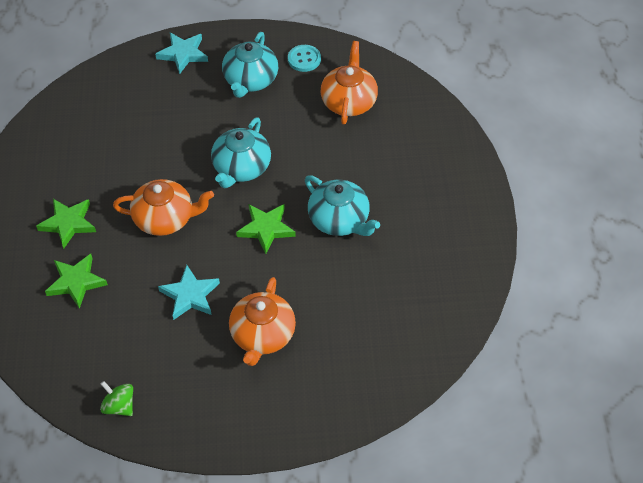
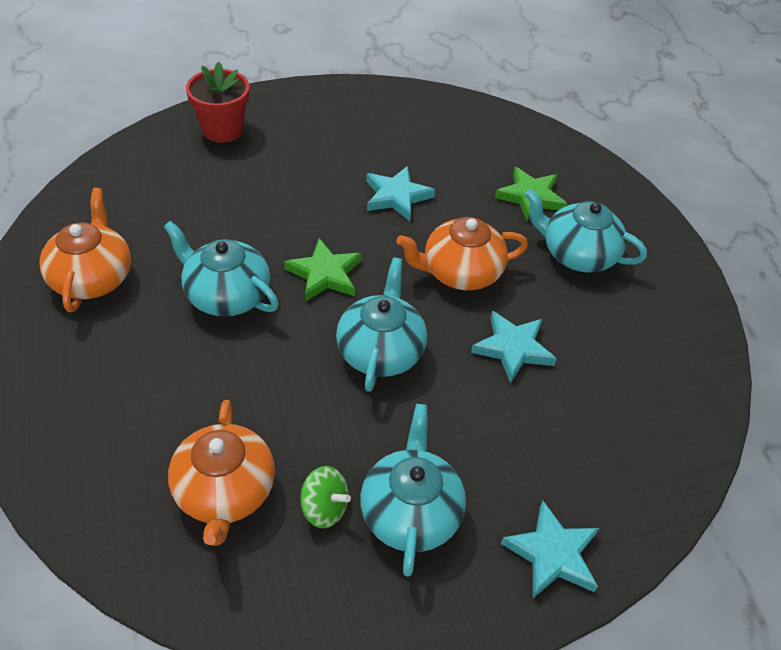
camera: 165 degrees right, 5 degrees down
green star [36,199,96,249] -> turquoise teapot [525,189,647,273]
green spinning top [100,381,133,416] -> green spinning top moved to [300,466,351,528]
orange teapot [229,277,296,366] -> orange teapot moved to [39,188,131,312]
turquoise button [288,45,321,72] -> none
none -> red flower pot [186,61,250,143]
none -> turquoise star [471,311,557,384]

